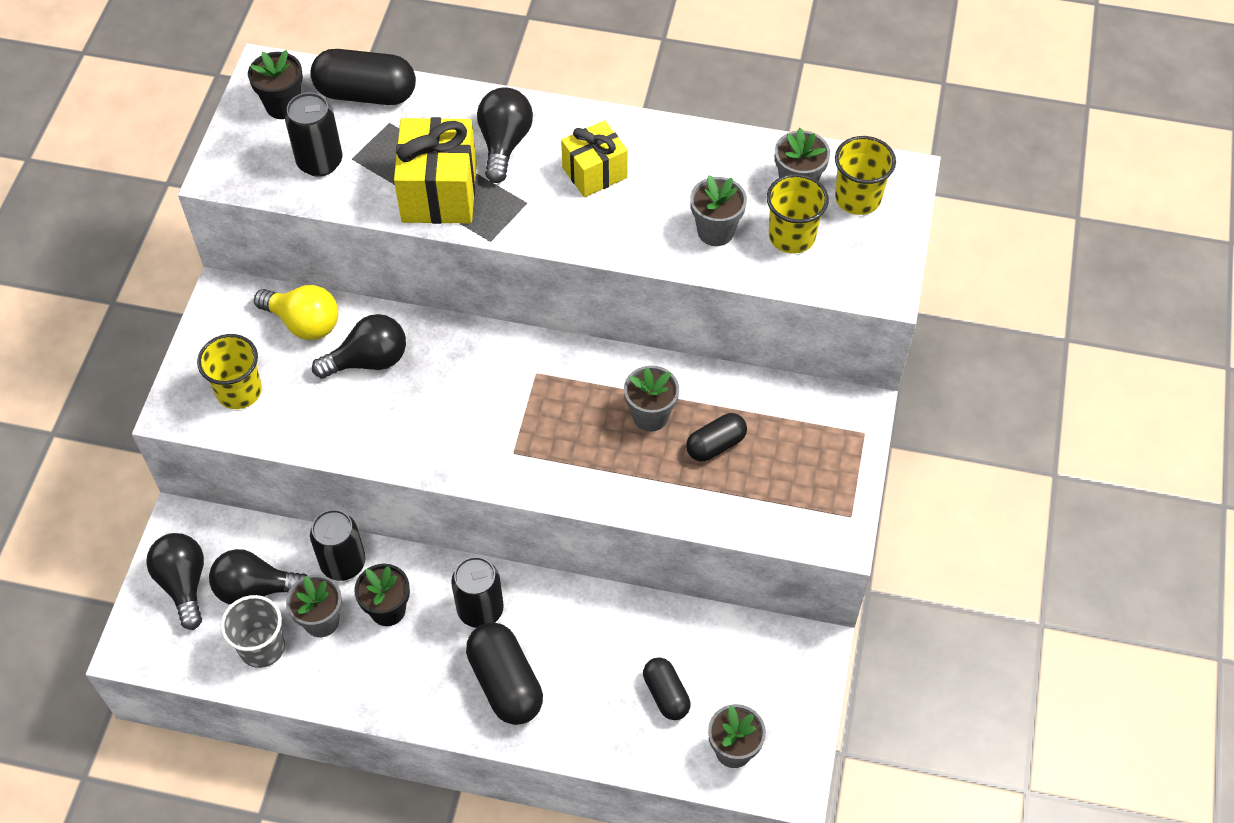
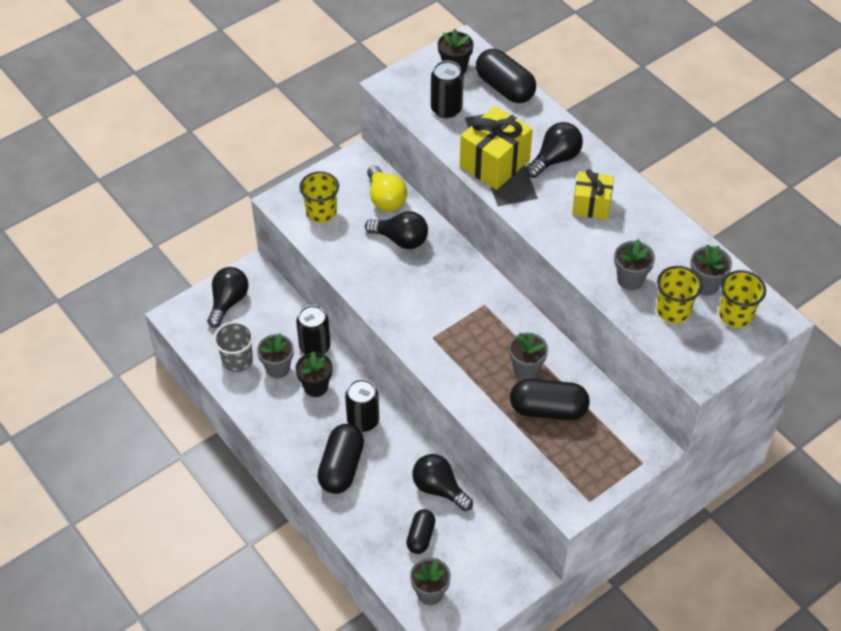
camera: 40 degrees right, 5 degrees down
black light bulb [209,549,307,605] -> black light bulb moved to [412,454,473,511]
black capsule [686,413,747,462] -> black capsule [510,379,590,420], size x1.64

